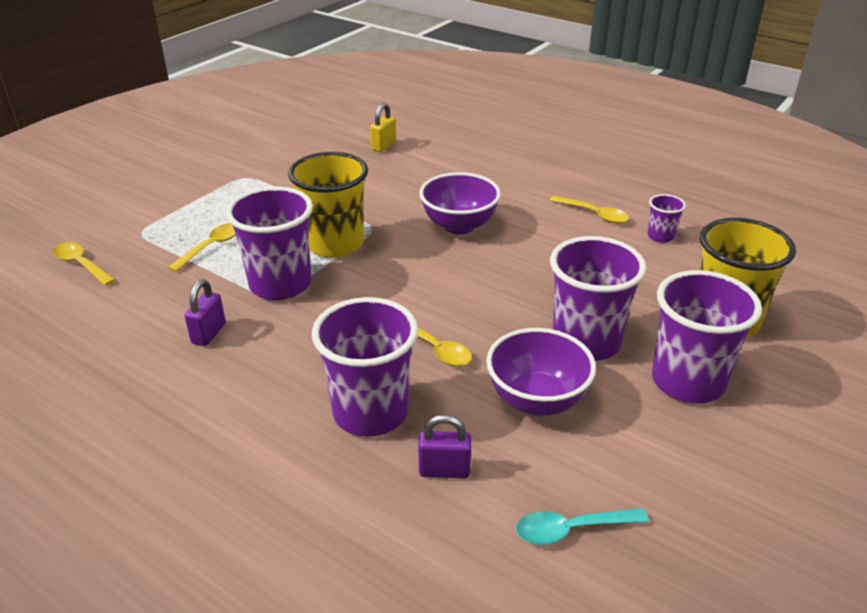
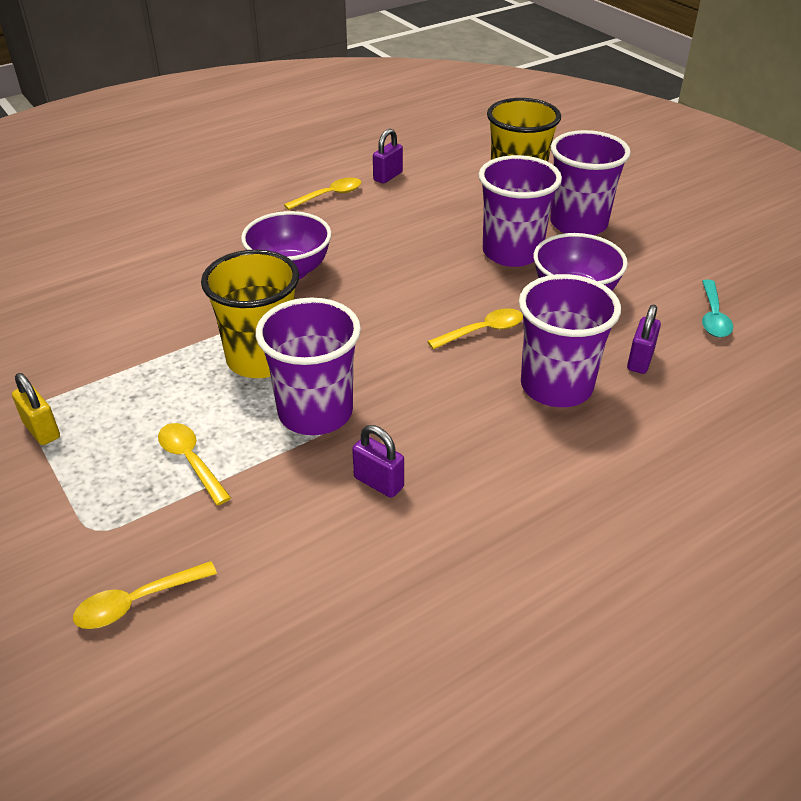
camera: 70 degrees left, 5 degrees up
yellow padlock [370,103,396,152] -> yellow padlock moved to [12,373,60,445]
purple cup [648,194,686,243] -> purple padlock [373,129,403,184]

